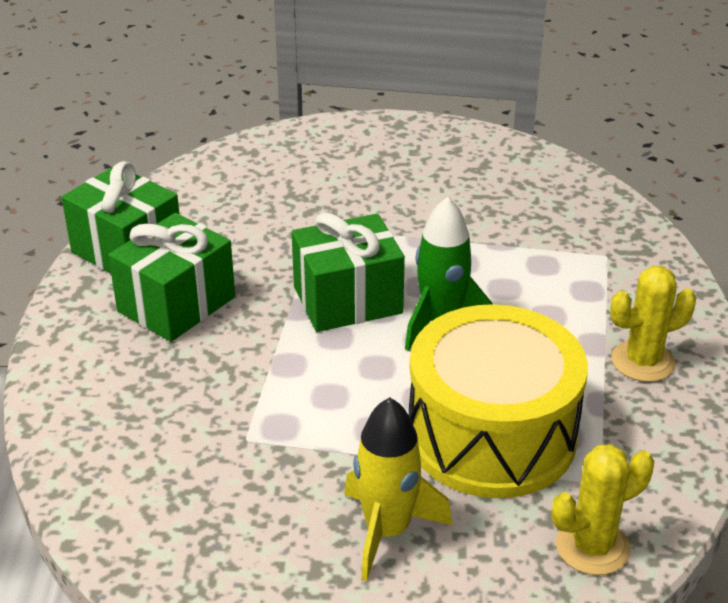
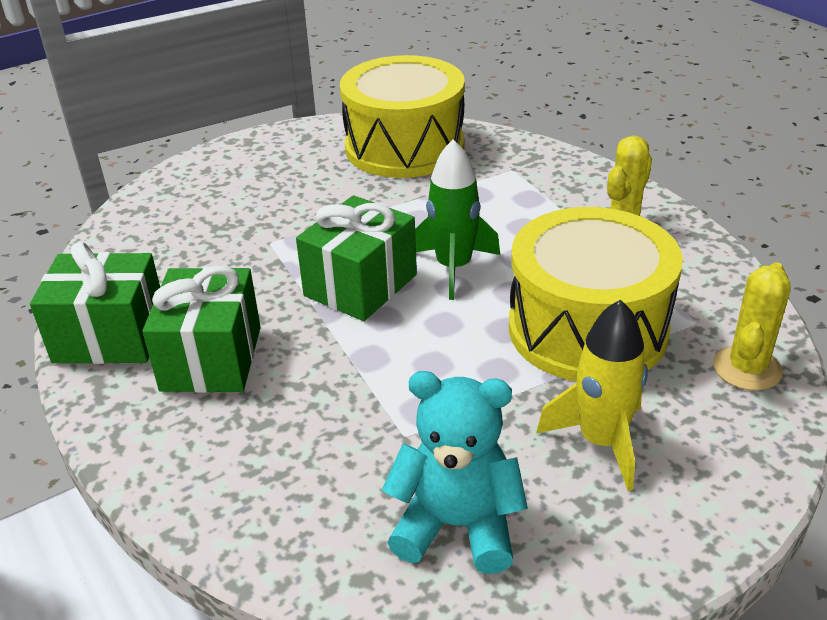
camera: 35 degrees left, 0 degrees up
none -> yellow drum [340,55,465,178]
none -> turquoise teddy bear [382,371,528,574]

